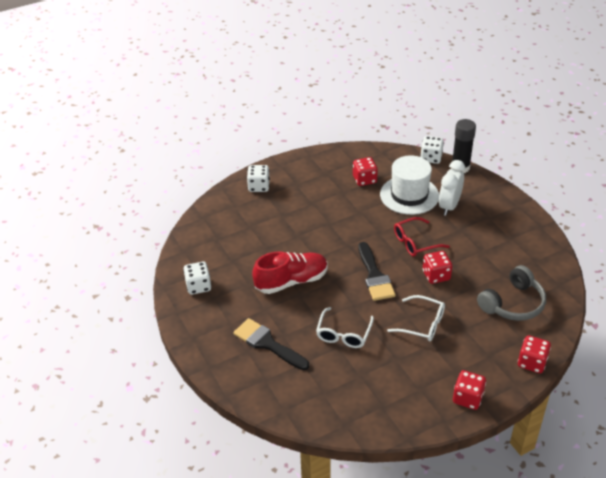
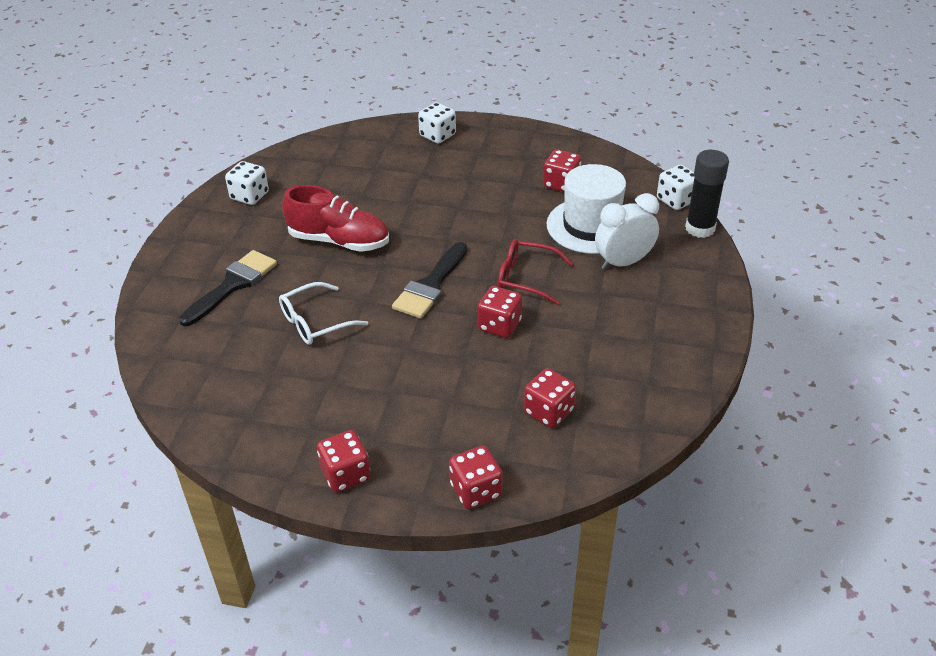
camera: 40 degrees right, 0 degrees up
black brush [233,318,309,370] -> black brush turned 45 degrees clockwise [179,250,277,326]
white glasses [387,295,445,341] -> none
grey headphones [477,265,546,321] -> red dice [524,368,576,428]

